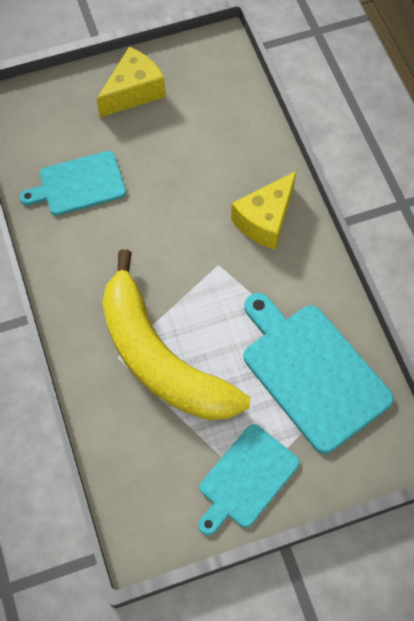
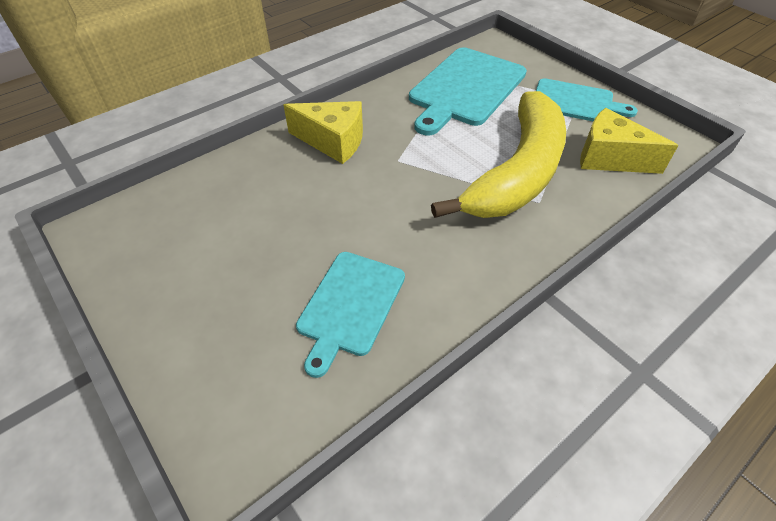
camera: 110 degrees left, 15 degrees down
turquoise cutting board [19,151,126,215] -> turquoise cutting board turned 60 degrees clockwise [296,252,405,378]
yellow cheese [96,47,166,117] -> yellow cheese moved to [580,108,679,174]

